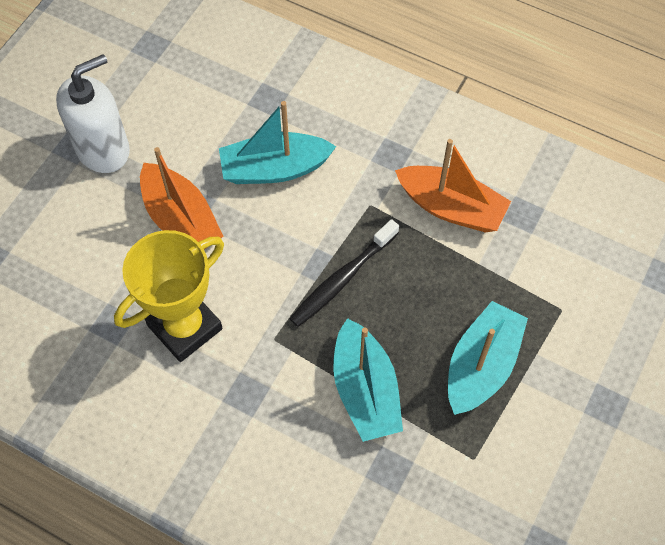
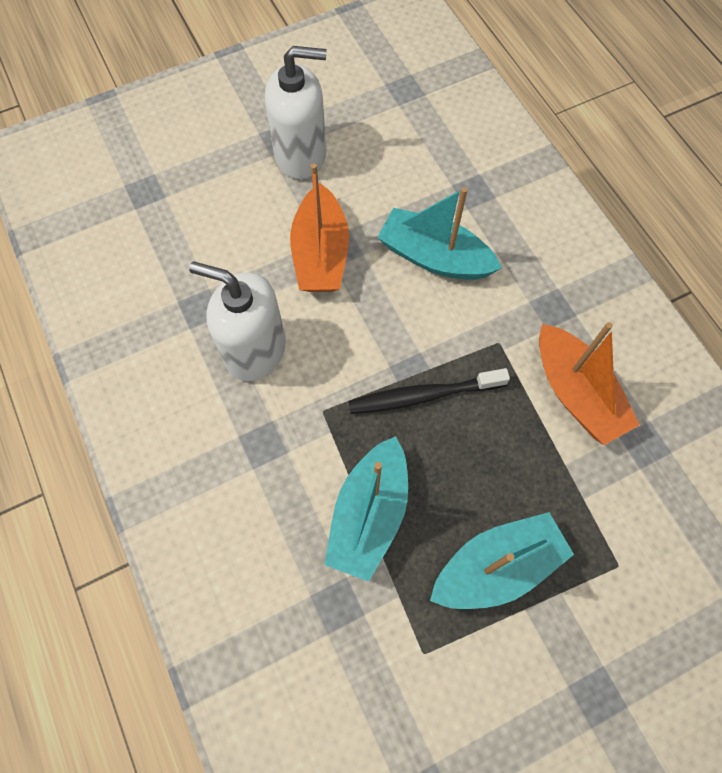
camera: 35 degrees right, 5 degrees up
yellow trophy [114,230,224,362] -> white soap dispenser [189,262,286,381]

